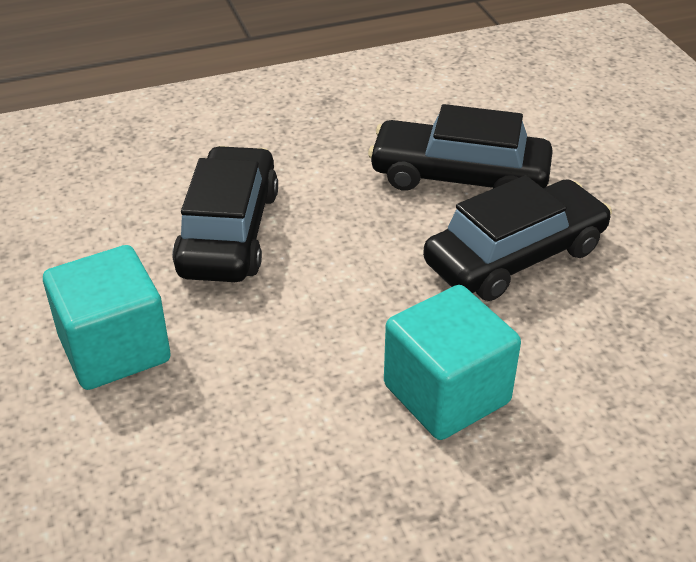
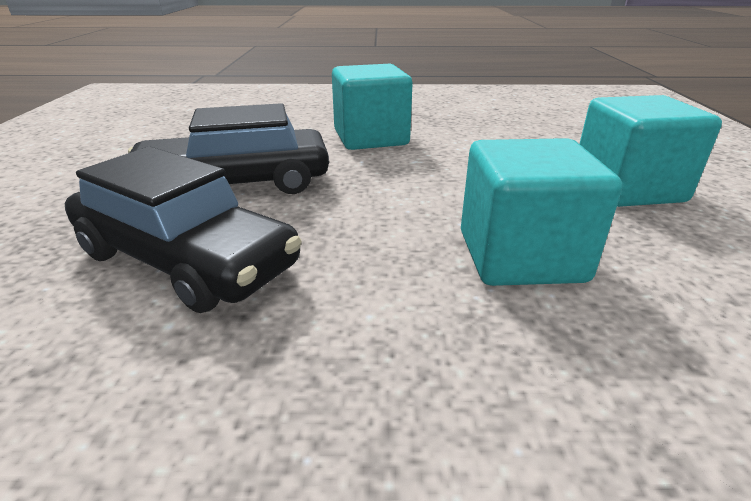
camera: 160 degrees left, 10 degrees down
black car [172,146,278,282] -> turquoise cube [461,138,622,286]

